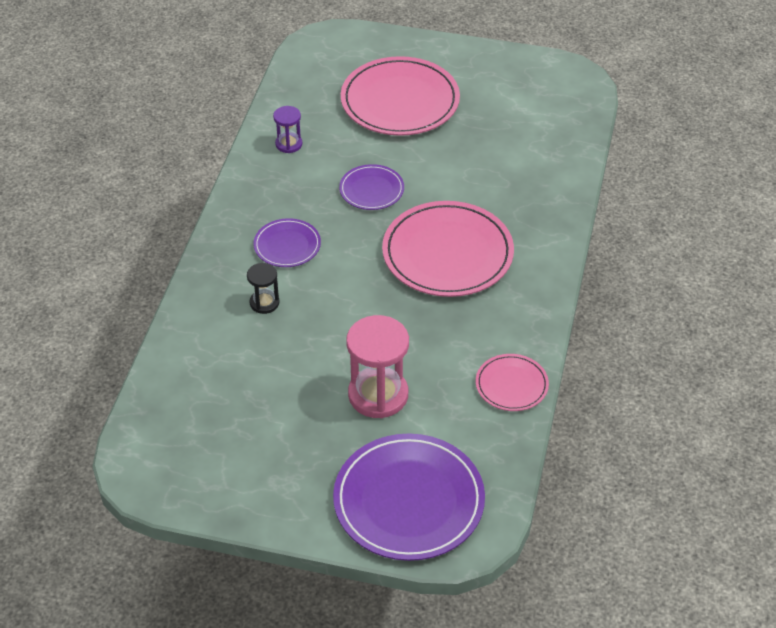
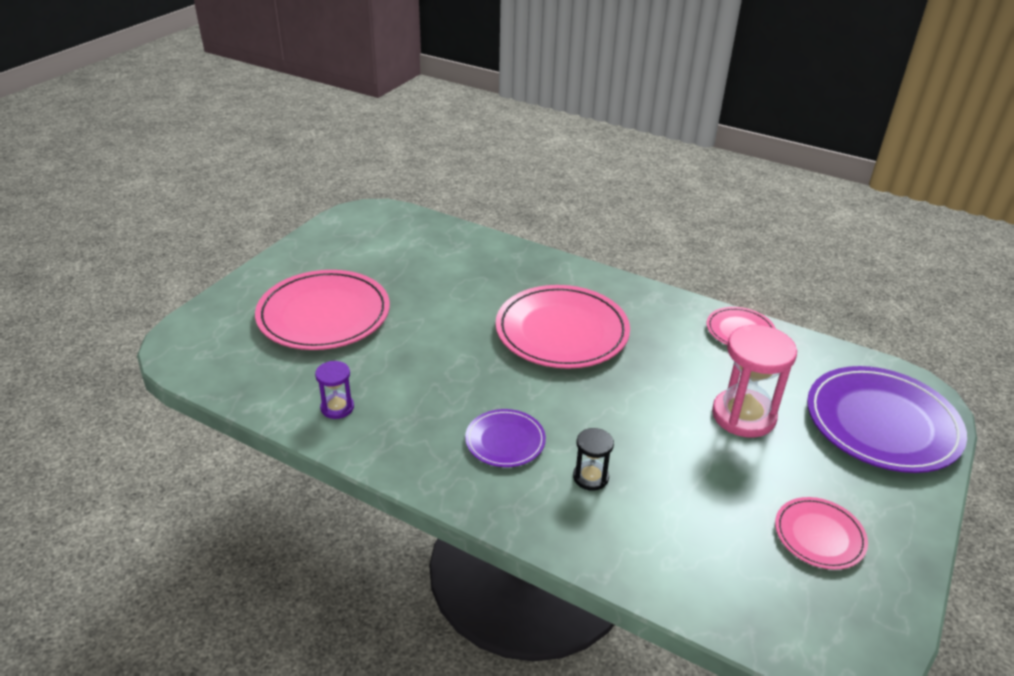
camera: 75 degrees left, 10 degrees down
purple plate [339,164,404,210] -> none
none -> pink plate [775,497,868,570]

